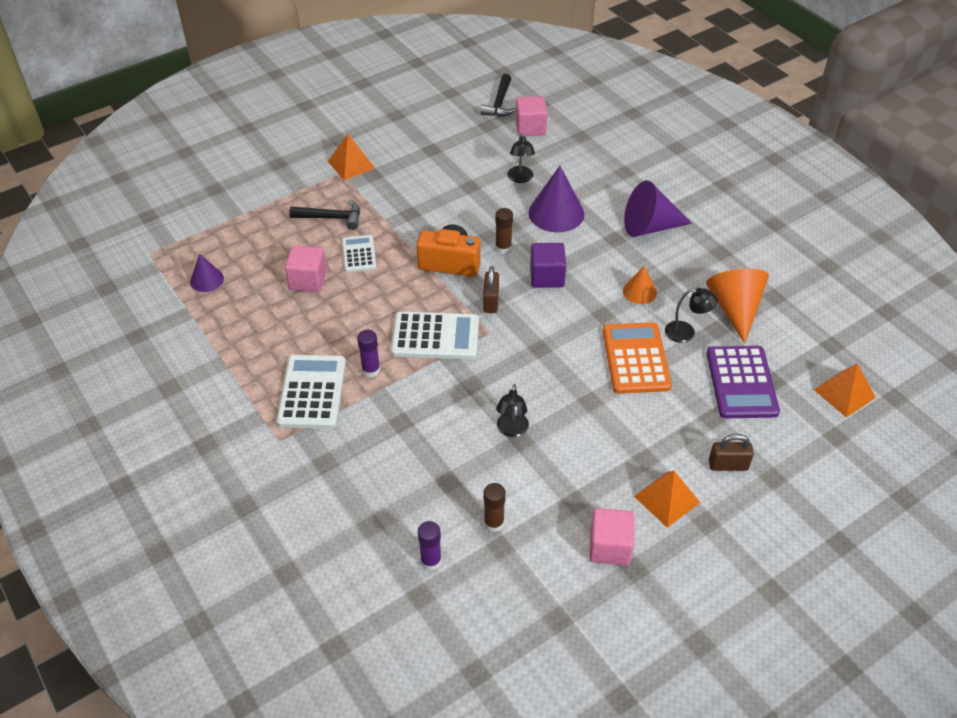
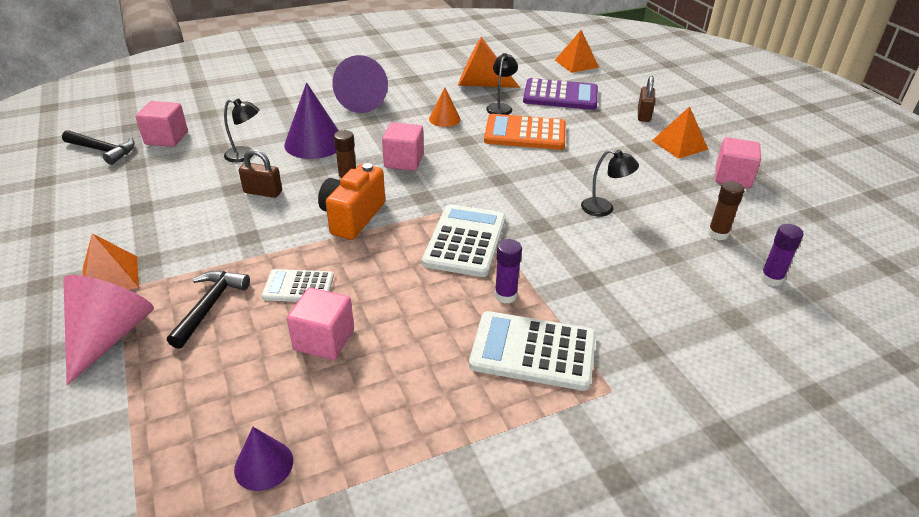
camera: 80 degrees left, 10 degrees down
brown padlock [483,266,499,313] -> brown padlock moved to [239,149,282,198]
purple cube [530,243,566,288] -> pink cube [382,122,424,171]
none -> pink cone [63,275,154,385]

